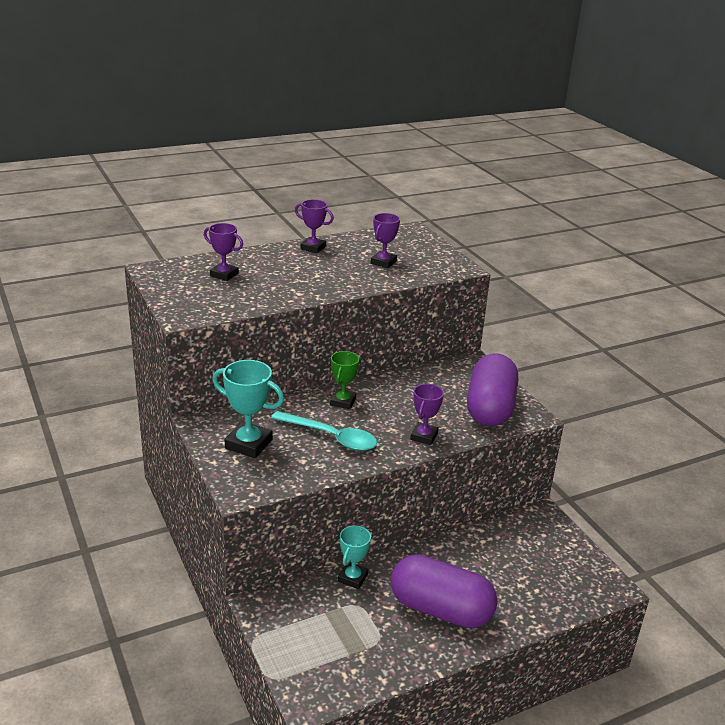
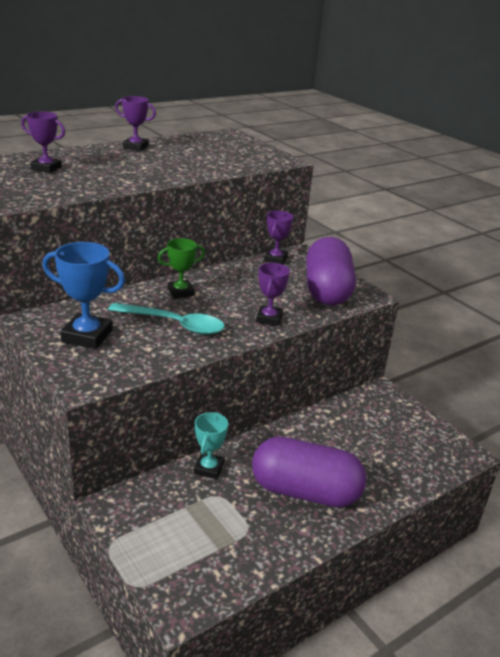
camera: 10 degrees left, 0 degrees up
turquoise trophy [212,360,284,458] -> blue trophy [42,242,125,349]
green trophy [330,351,359,409] -> green trophy turned 60 degrees clockwise [158,238,205,299]
purple trophy [371,213,400,268] -> purple trophy moved to [264,211,293,265]

